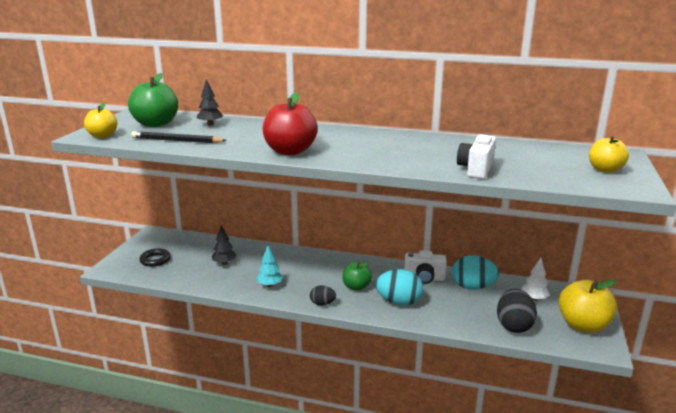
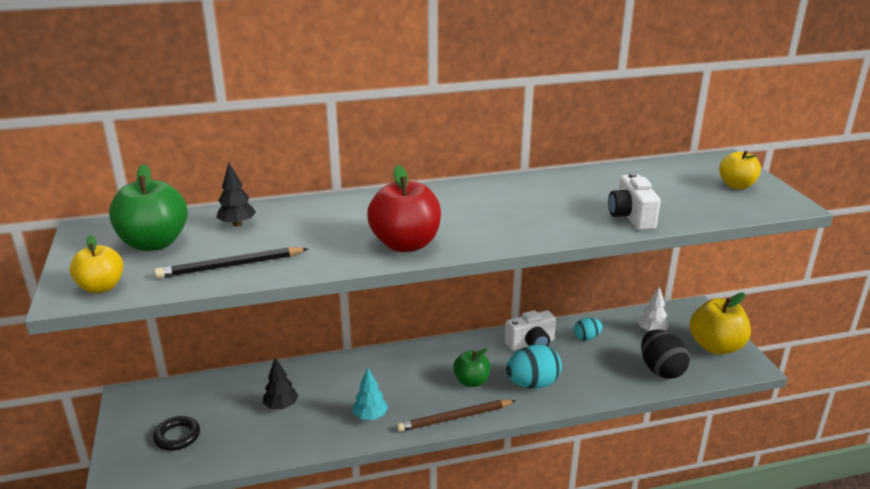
camera: 30 degrees left, 5 degrees up
black egg [310,285,336,305] -> brown pencil [396,400,516,432]
turquoise egg [452,255,499,290] -> turquoise egg [574,318,603,340], size x0.56

